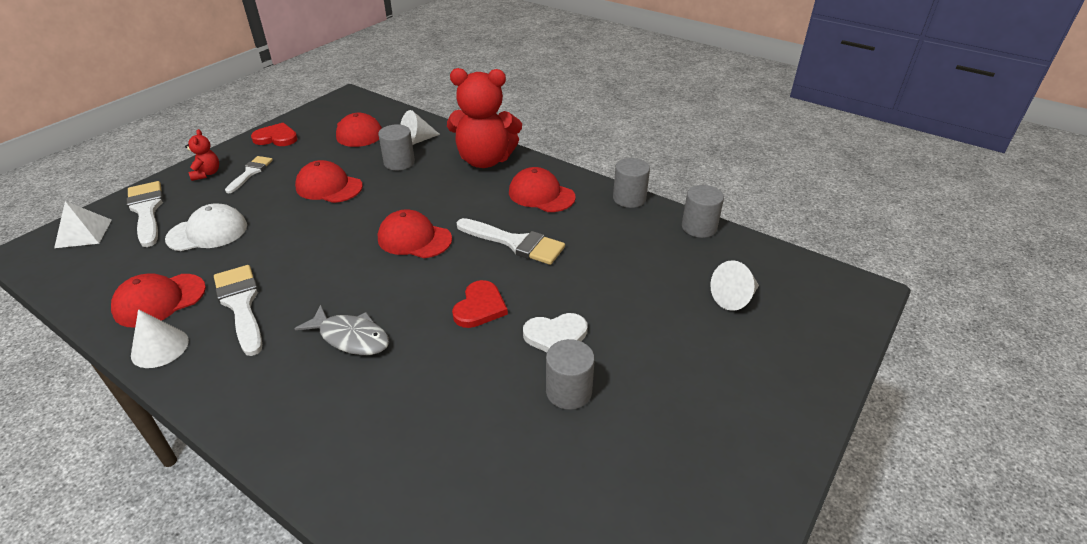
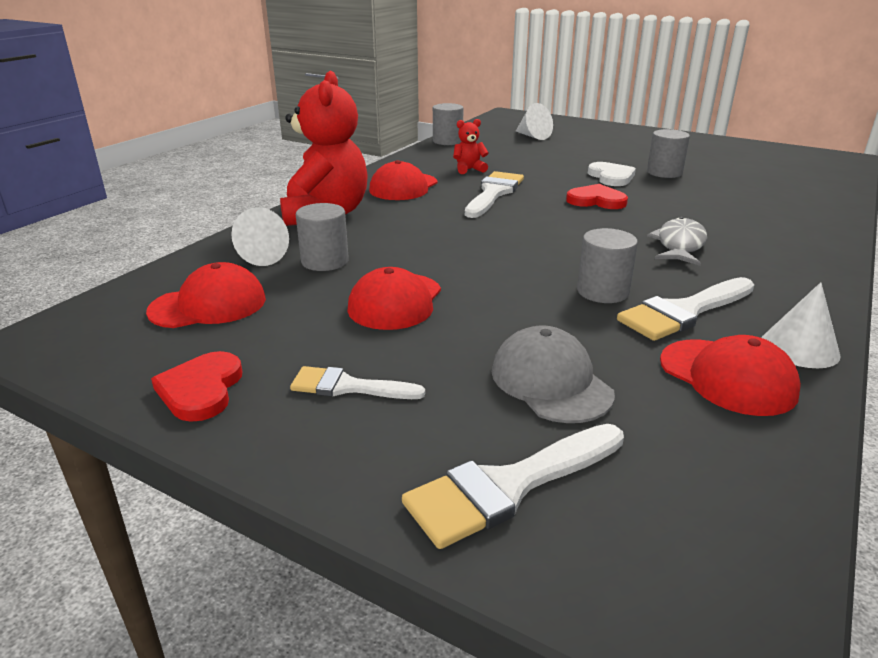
camera: 95 degrees left, 10 degrees down
white pyramid [54,201,112,248] -> none
white cap [165,204,247,251] -> grey cap [492,325,615,423]
red teddy bear [185,129,219,181] -> red teddy bear moved to [453,119,489,174]
red cap [378,210,452,258] -> none
grey cylinder [613,158,650,208] -> grey cylinder moved to [577,228,638,303]

